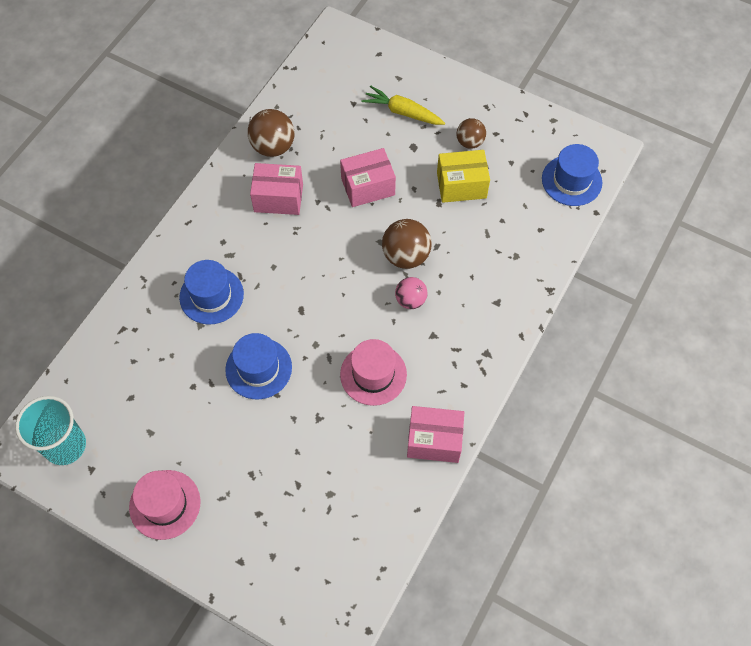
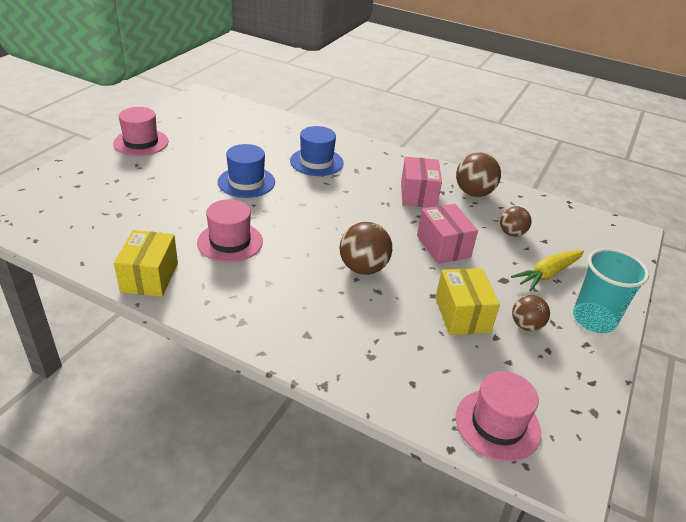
camera: 85 degrees right, 25 degrees down
turquoise cup [15,396,86,465] -> turquoise cup moved to [573,248,649,333]
yellow carrot [361,85,445,125] -> yellow carrot turned 150 degrees counterclockwise [511,250,584,292]
pink ball [395,277,427,309] -> none
pink box [407,406,464,463] -> yellow box [114,230,178,297]
blue hat [542,144,602,206] -> pink hat [456,371,541,462]
none -> brown ball [500,206,532,237]

